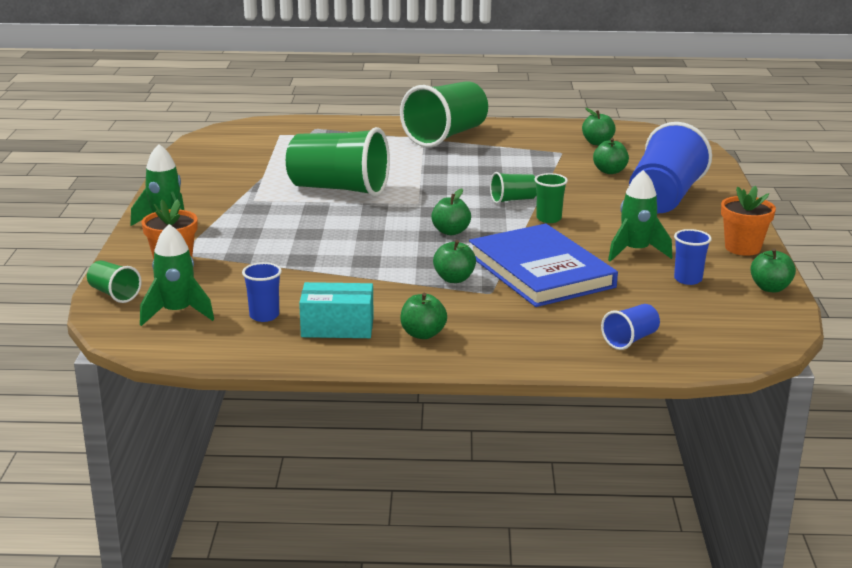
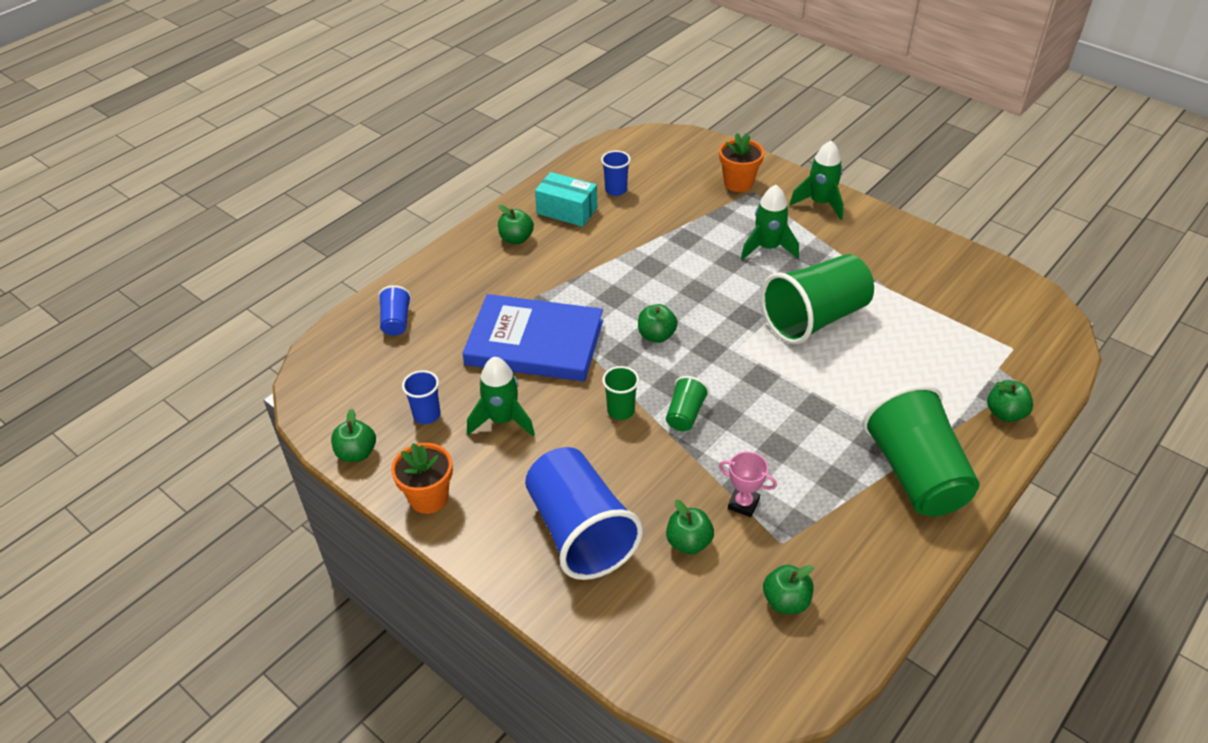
camera: 130 degrees right, 20 degrees up
green cup [87,261,142,303] -> none
green rocket [140,224,214,326] -> green rocket moved to [741,185,799,260]
turquoise box [299,282,374,338] -> turquoise box turned 75 degrees clockwise [535,172,597,227]
green apple [433,240,476,283] -> green apple moved to [987,380,1033,422]
none -> pink trophy [719,452,777,517]

